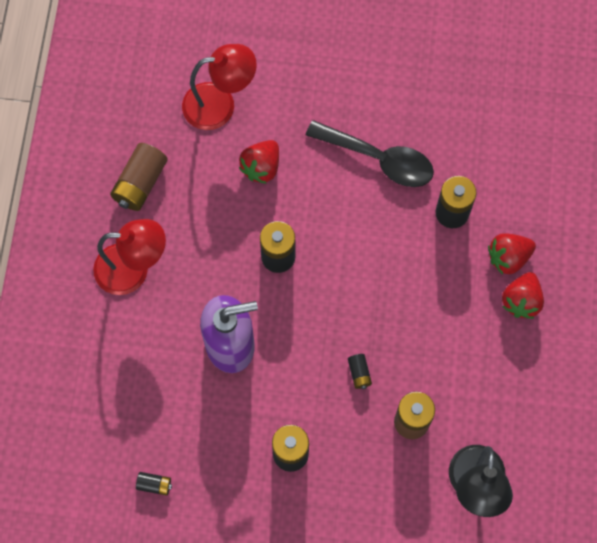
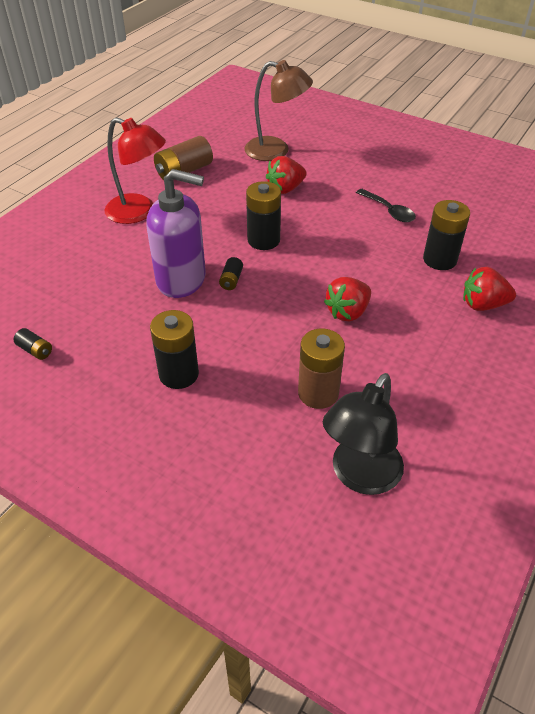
camera: 25 degrees right, 25 degrees down
red lamp [182,44,257,130] -> brown lamp [244,60,313,161]
black spoon [306,120,434,187] -> black spoon [356,189,416,222], size x0.59
black battery [348,354,372,389] -> black battery moved to [219,257,243,290]
red strawberry [502,272,544,319] -> red strawberry moved to [324,277,371,321]

